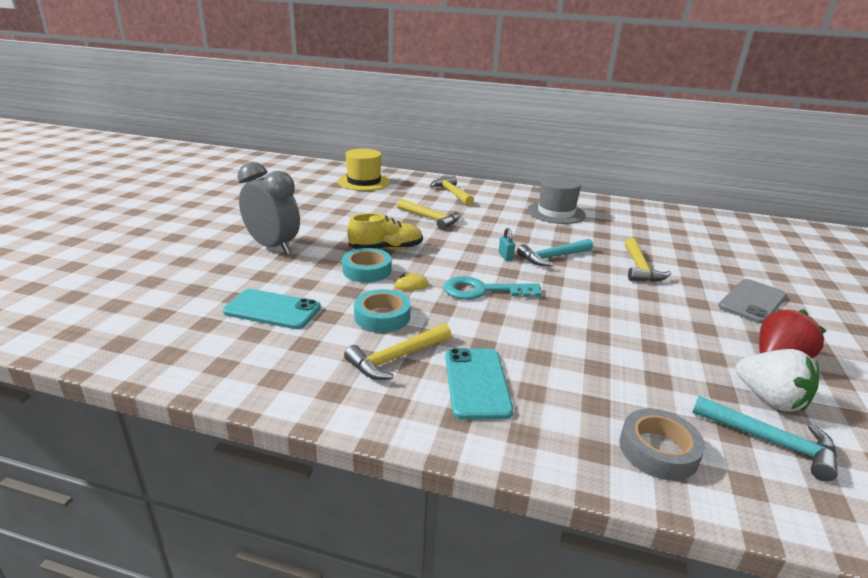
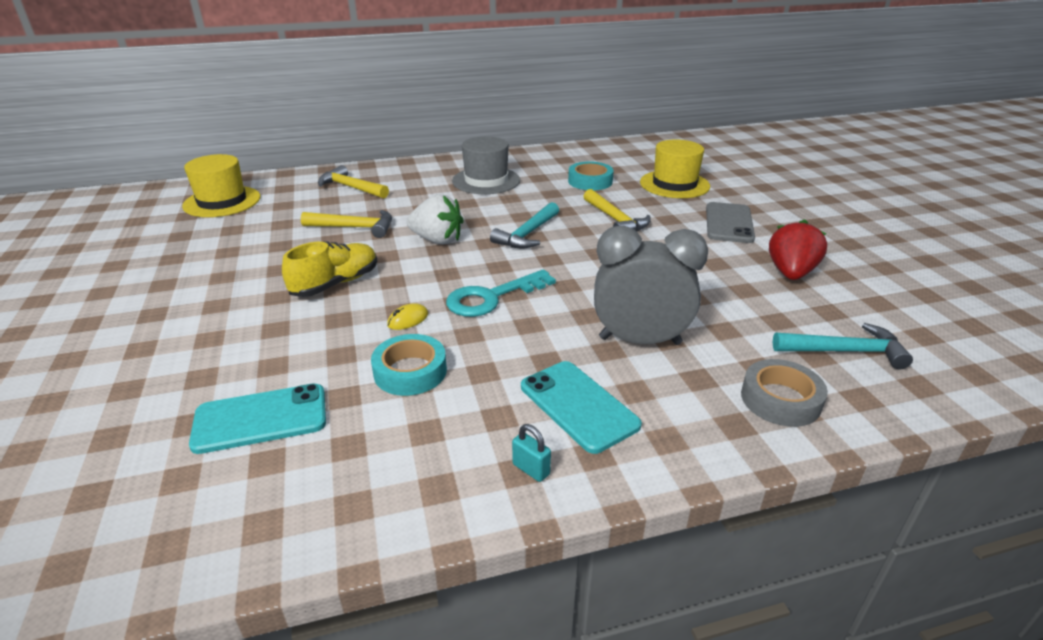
camera: 30 degrees left, 5 degrees up
grey clock [237,162,300,255] -> grey clock moved to [594,226,708,345]
turquoise tape [342,248,391,283] -> turquoise tape moved to [568,161,614,190]
yellow hammer [344,324,451,380] -> none
turquoise padlock [498,228,515,261] -> turquoise padlock moved to [512,424,551,482]
white strawberry [735,349,819,412] -> white strawberry moved to [407,194,464,244]
none -> yellow hat [640,140,710,198]

